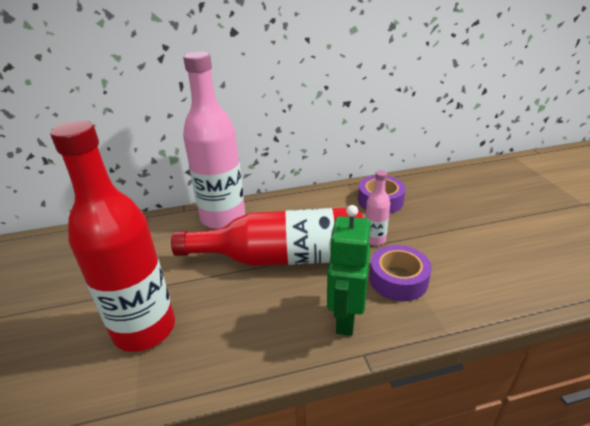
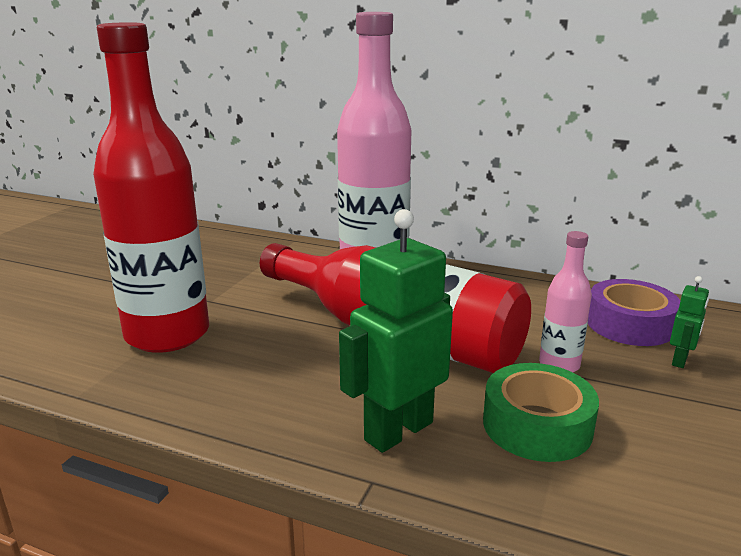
camera: 35 degrees right, 10 degrees down
purple tape [369,245,432,301] -> green tape [483,363,599,462]
none -> green robot [670,276,709,368]

